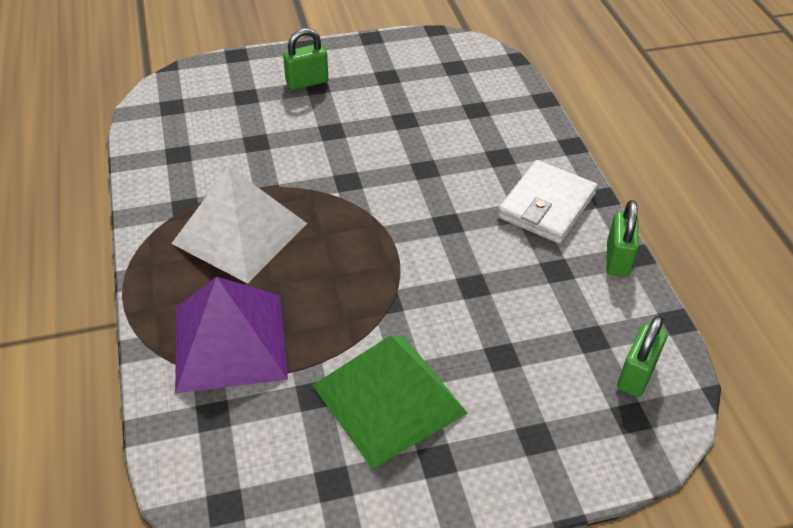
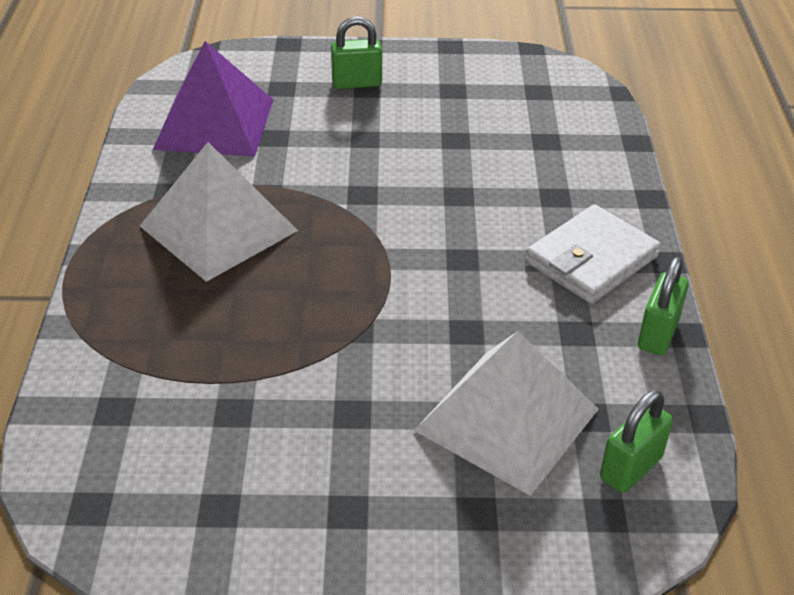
camera: 15 degrees right, 5 degrees down
purple pyramid [175,276,288,393] -> purple pyramid moved to [153,41,273,157]
green pyramid [312,335,468,469] -> none
none -> white pyramid [414,331,599,496]

